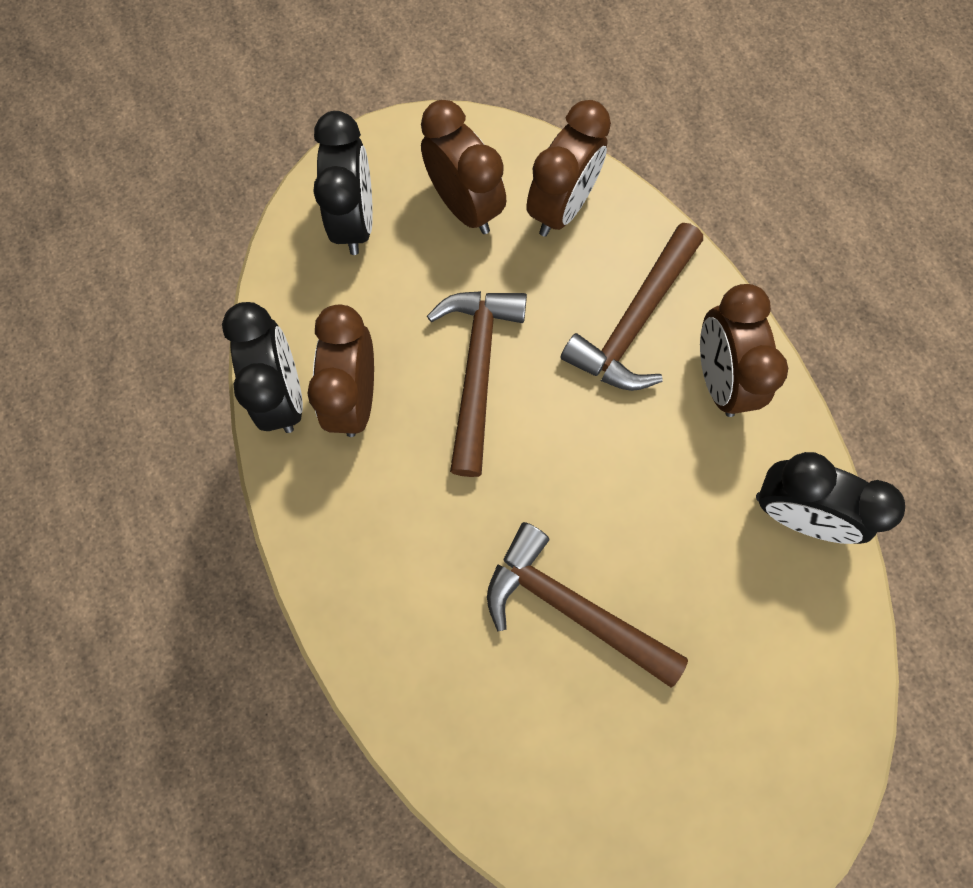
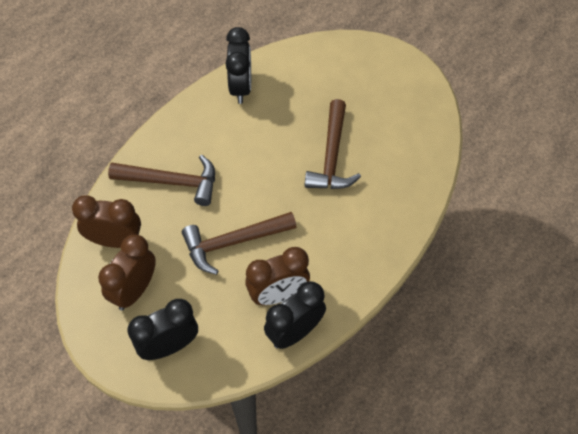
camera: 115 degrees left, 15 degrees down
brown clock [700,284,788,417] -> none

